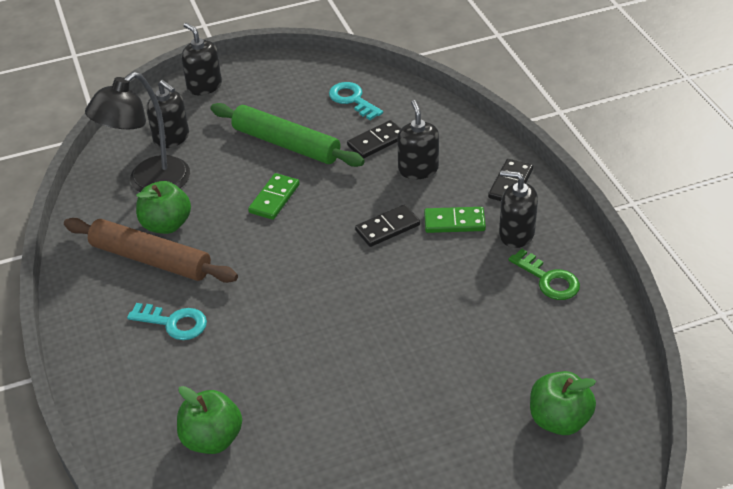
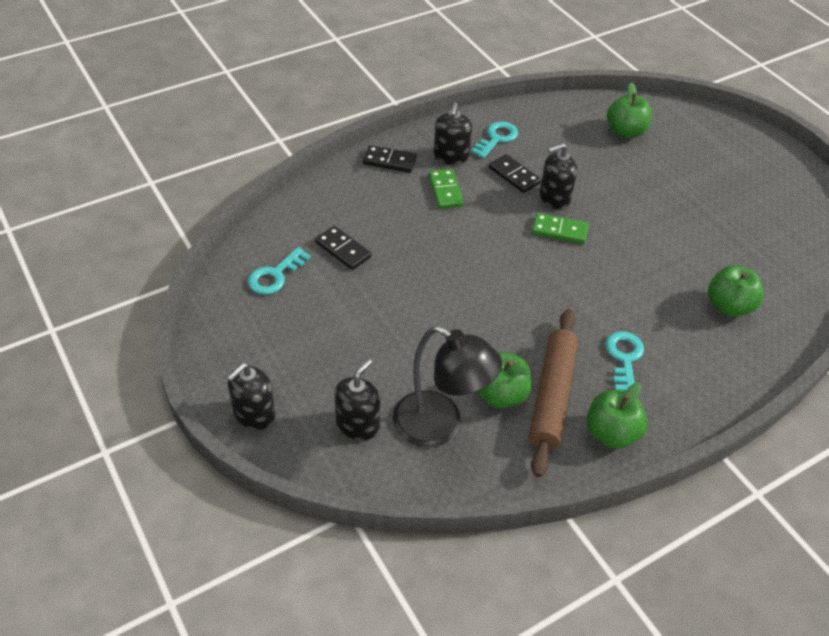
camera: 105 degrees left, 5 degrees up
green rolling pin [211,103,365,167] -> none
green domino [248,173,300,220] -> green domino moved to [532,213,589,244]
black domino [355,204,420,247] -> black domino moved to [489,154,541,193]
black soap dispenser [397,100,439,179] -> black soap dispenser moved to [540,143,577,209]
green key [509,249,580,300] -> turquoise key [471,121,518,158]
none -> green apple [586,382,648,449]

